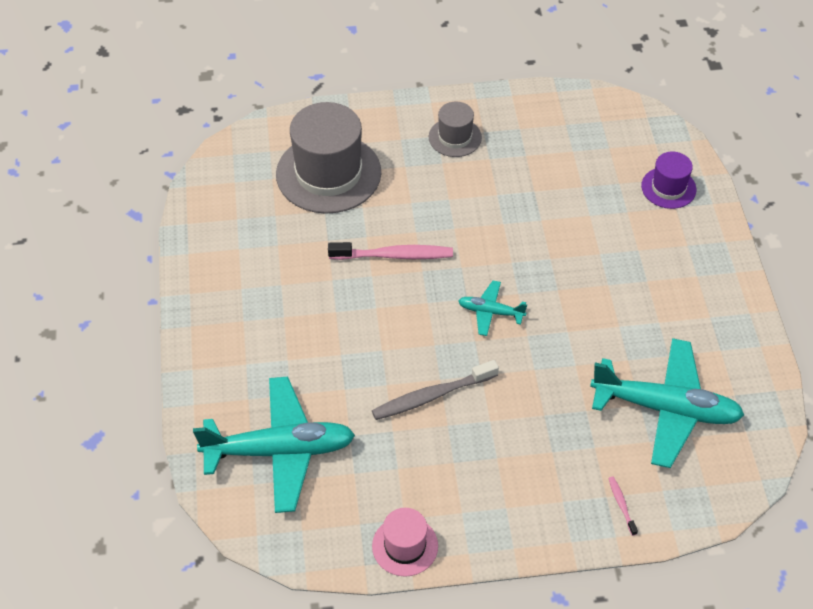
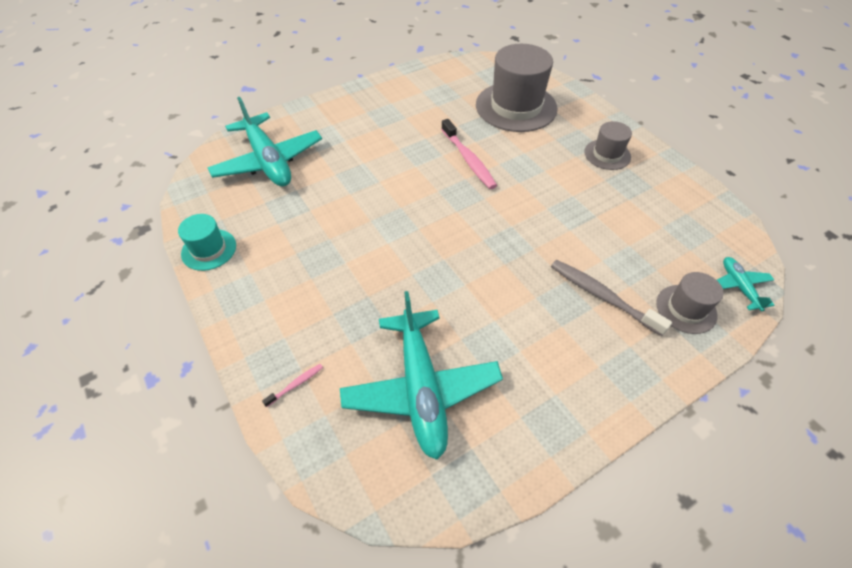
camera: 65 degrees right, 0 degrees up
grey toothbrush [372,360,499,420] -> grey toothbrush moved to [551,260,672,336]
pink hat [372,508,438,577] -> turquoise hat [178,214,236,271]
turquoise plane [459,281,527,336] -> turquoise plane moved to [717,257,775,311]
purple hat [641,152,696,209] -> grey hat [656,272,723,334]

